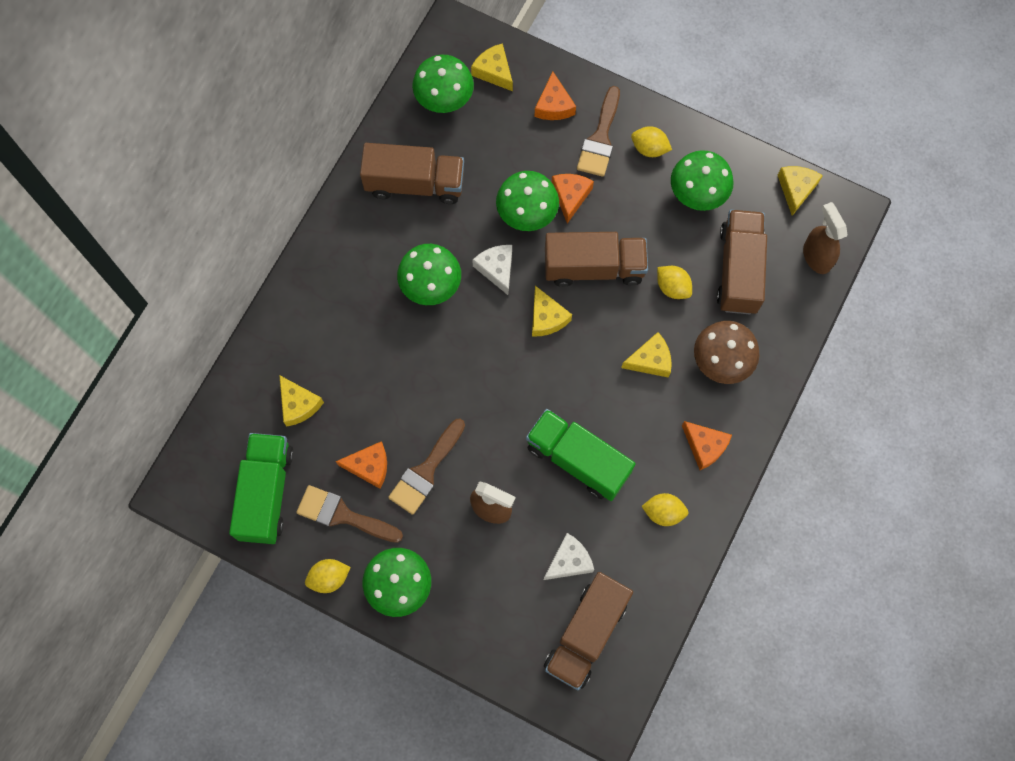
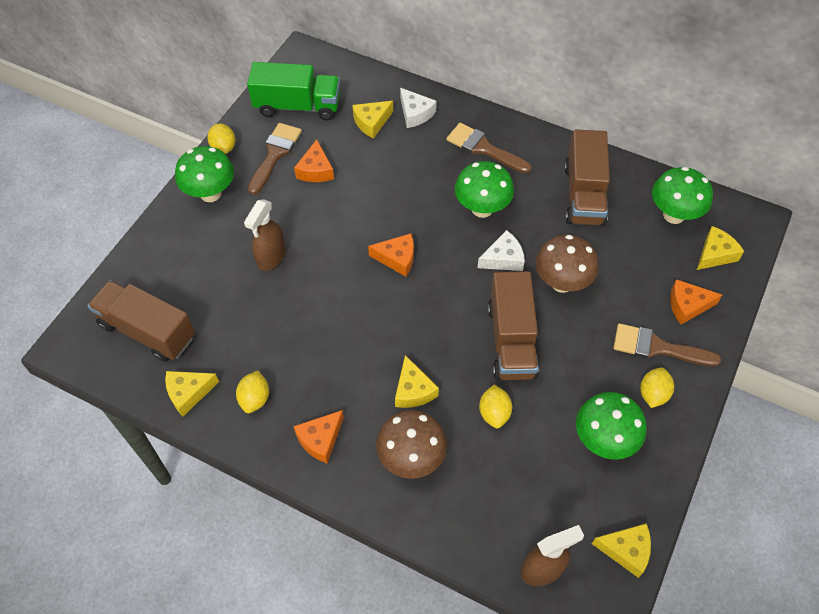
camera: 90 degrees right, 15 degrees down
brown brush [388,419,465,515] -> brown brush moved to [446,123,532,173]
green mushroom [496,171,559,231] -> brown mushroom [536,235,599,293]
green truck [526,409,636,501] -> none
yellow cheese [532,286,572,337] -> yellow cheese moved to [165,371,219,416]
white cheese [544,533,594,580] -> white cheese moved to [400,88,437,128]
orange cheese [552,174,594,223] -> orange cheese moved to [368,233,414,277]
yellow lemon [657,266,692,299] -> yellow lemon turned 45 degrees counterclockwise [479,385,512,428]
brown truck [716,210,767,314] -> none

